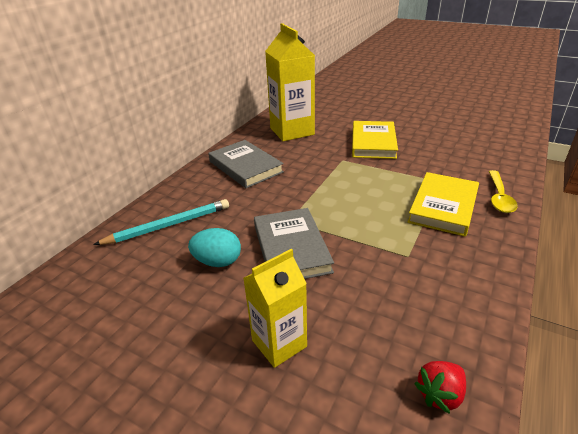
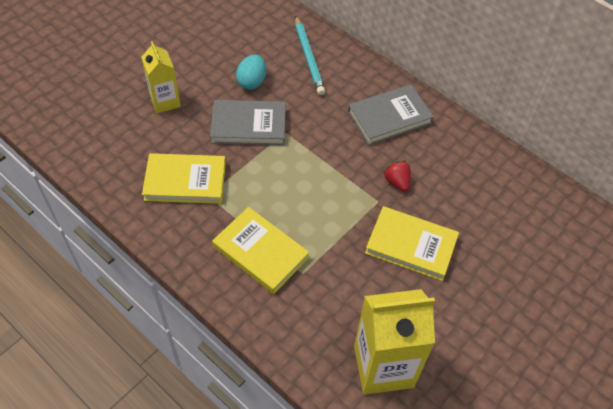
camera: 100 degrees right, 20 degrees up
yellow carton [265,23,315,141] -> yellow carton moved to [354,289,435,395]
red strawberry [414,361,466,414] -> red strawberry moved to [383,160,411,192]
yellow spoon [488,170,518,213] -> none
none -> yellow book [142,153,226,204]

